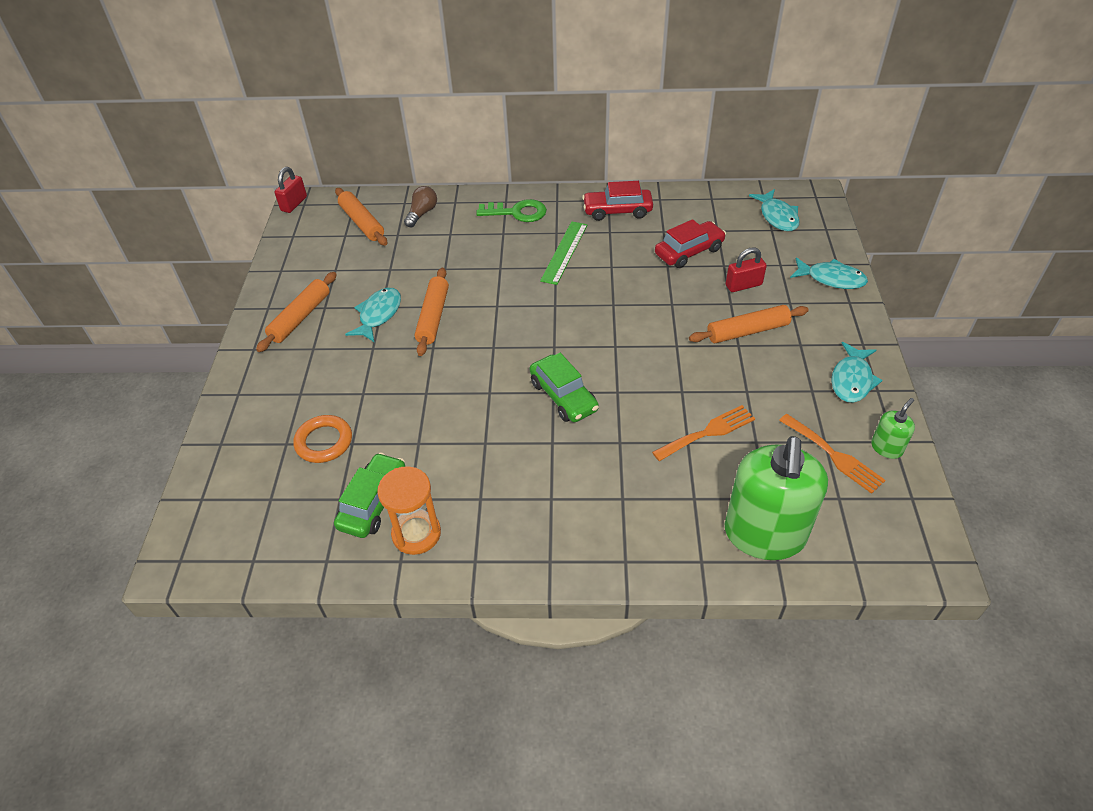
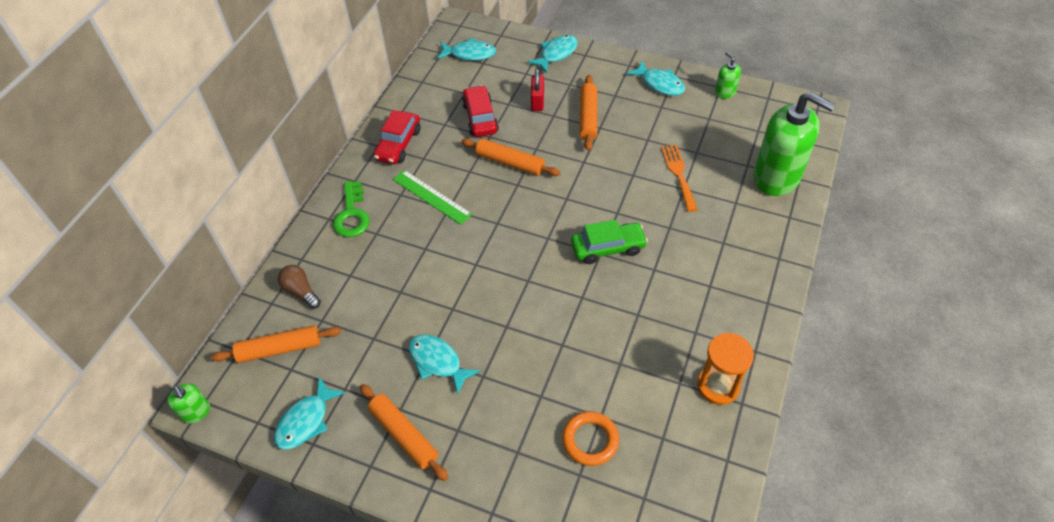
camera: 70 degrees left, 5 degrees up
red padlock [275,167,307,213] -> green soap dispenser [167,384,210,424]
green car [334,452,406,538] -> none
orange rolling pin [415,268,449,356] -> orange rolling pin moved to [461,138,560,176]
green key [476,199,547,222] -> green key turned 150 degrees clockwise [333,181,370,237]
orange fork [779,414,886,494] -> none
none -> turquoise fish [274,377,345,450]

